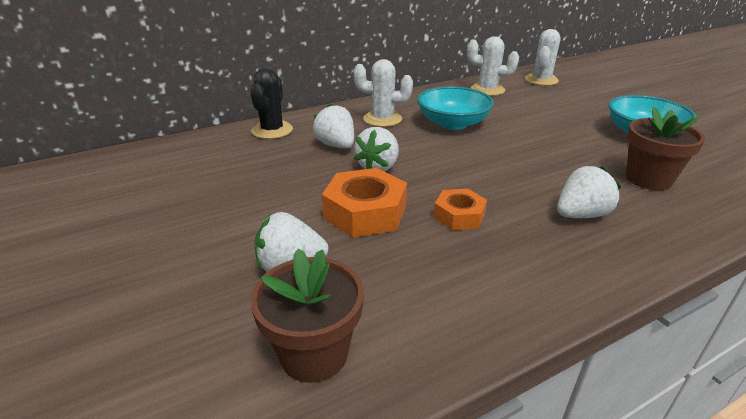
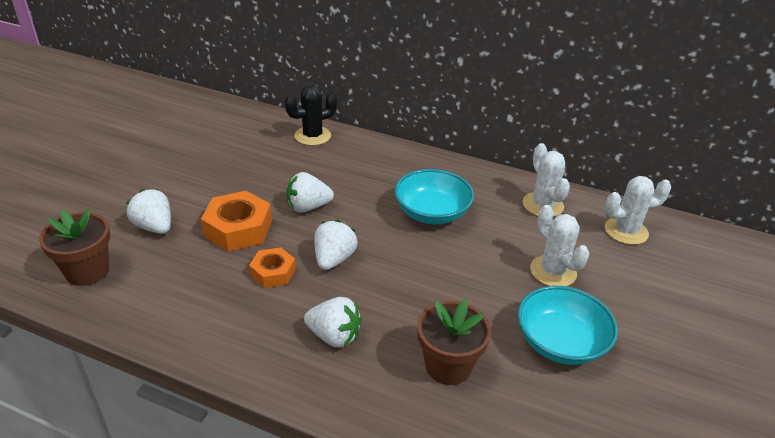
camera: 50 degrees right, 5 degrees up
white strawberry [313,104,354,149] -> white strawberry moved to [314,220,357,270]
white cactus [354,59,413,127] -> white cactus moved to [530,205,590,286]

